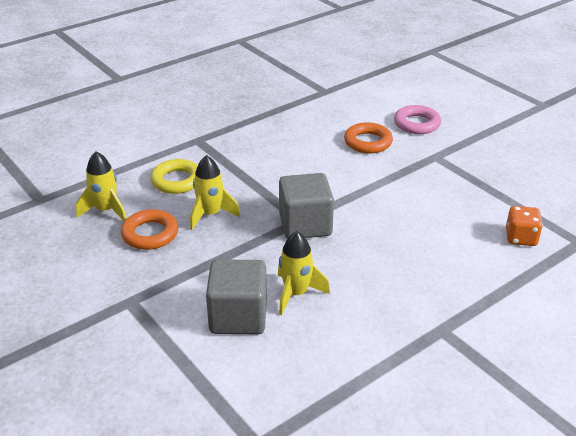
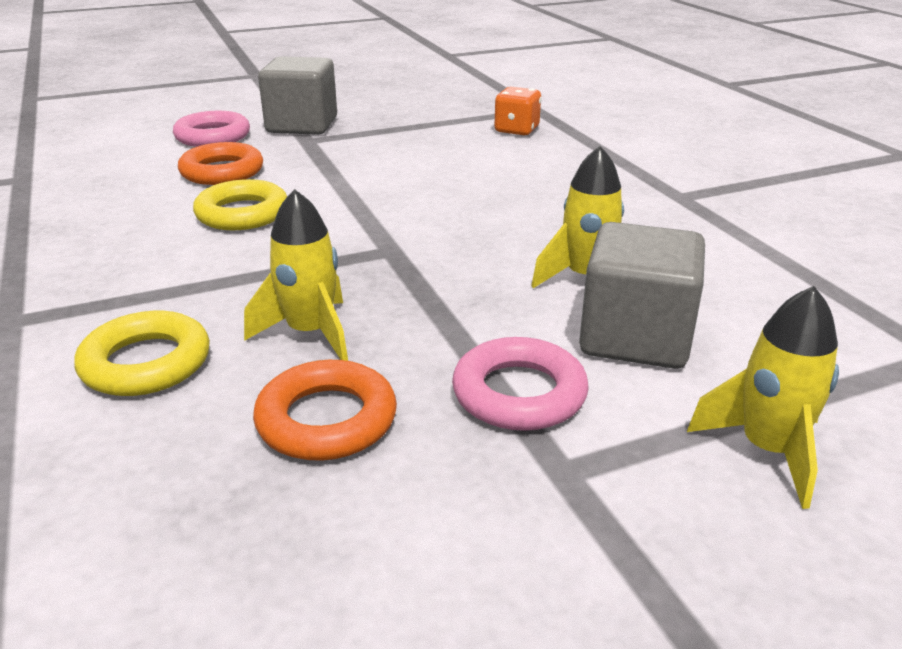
camera: 75 degrees left, 5 degrees down
yellow rocket [76,152,127,221] -> yellow rocket moved to [687,286,839,509]
grey cube [279,173,334,239] -> grey cube moved to [258,56,337,135]
none -> yellow ring [193,179,287,230]
none -> pink ring [452,337,589,431]

